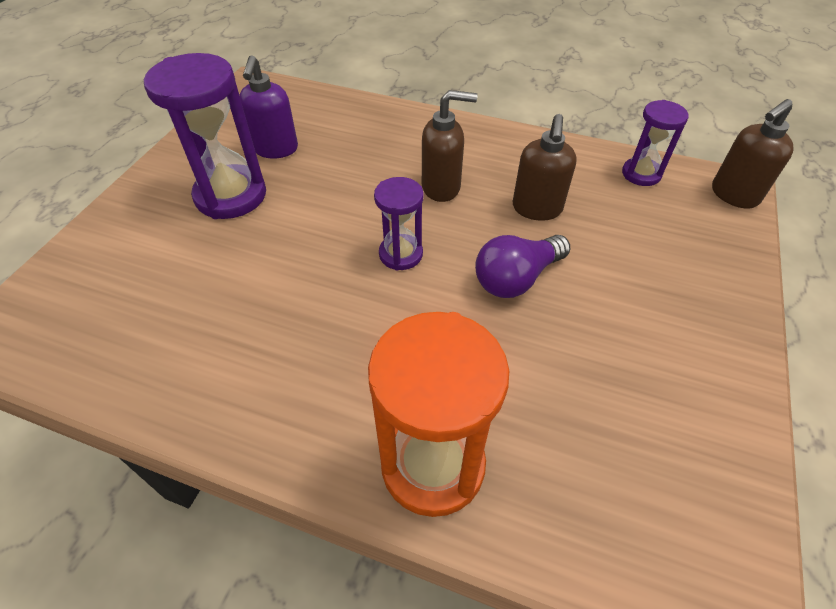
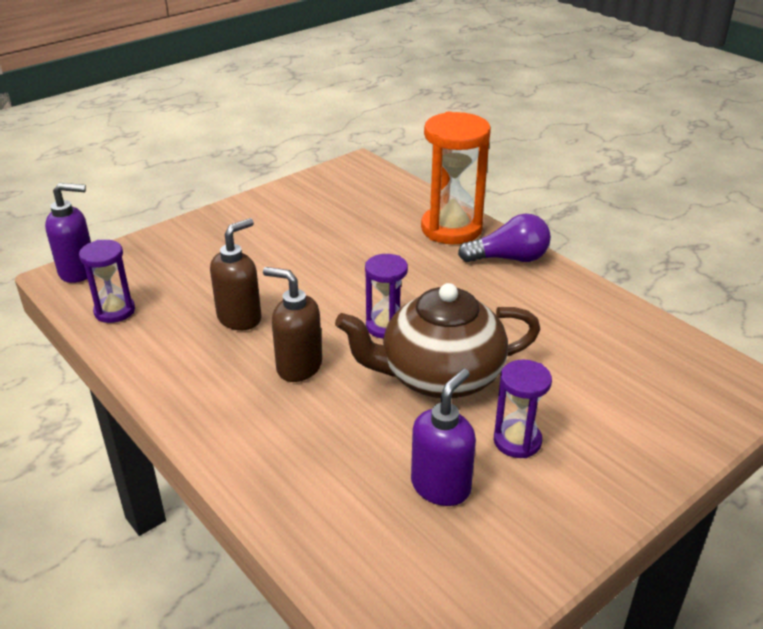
camera: 150 degrees left, 15 degrees down
purple hourglass [144,53,266,219] -> purple hourglass [494,360,552,458], size x0.57
purple light bulb [475,235,570,298] -> purple light bulb moved to [458,214,551,262]
brown soap dispenser [712,99,794,209] -> purple soap dispenser [45,183,91,283]
none -> brown teapot [335,283,541,398]

